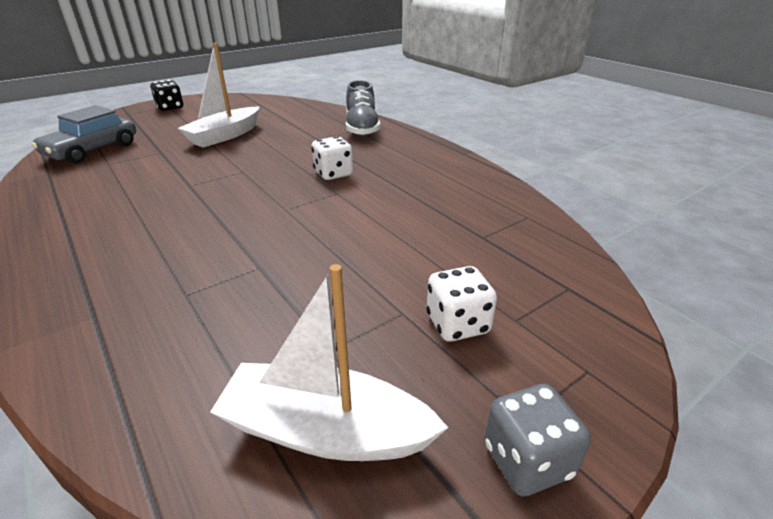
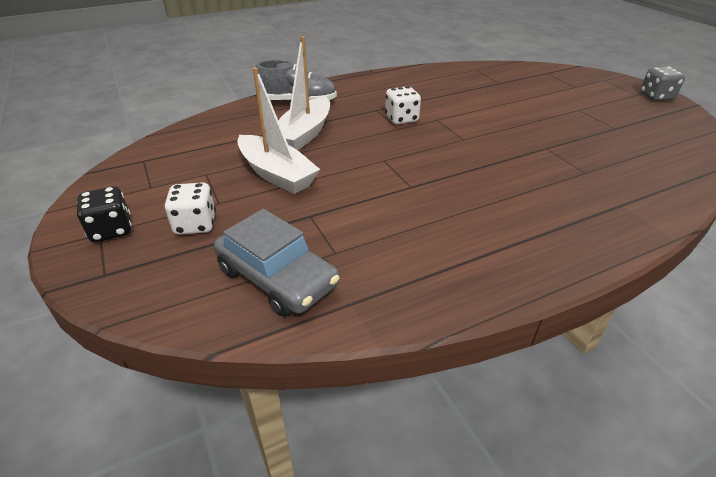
camera: 80 degrees left, 5 degrees up
white boat [210,264,449,461] -> white boat moved to [278,36,330,150]
white dice [427,266,497,342] -> white dice moved to [165,182,216,235]

